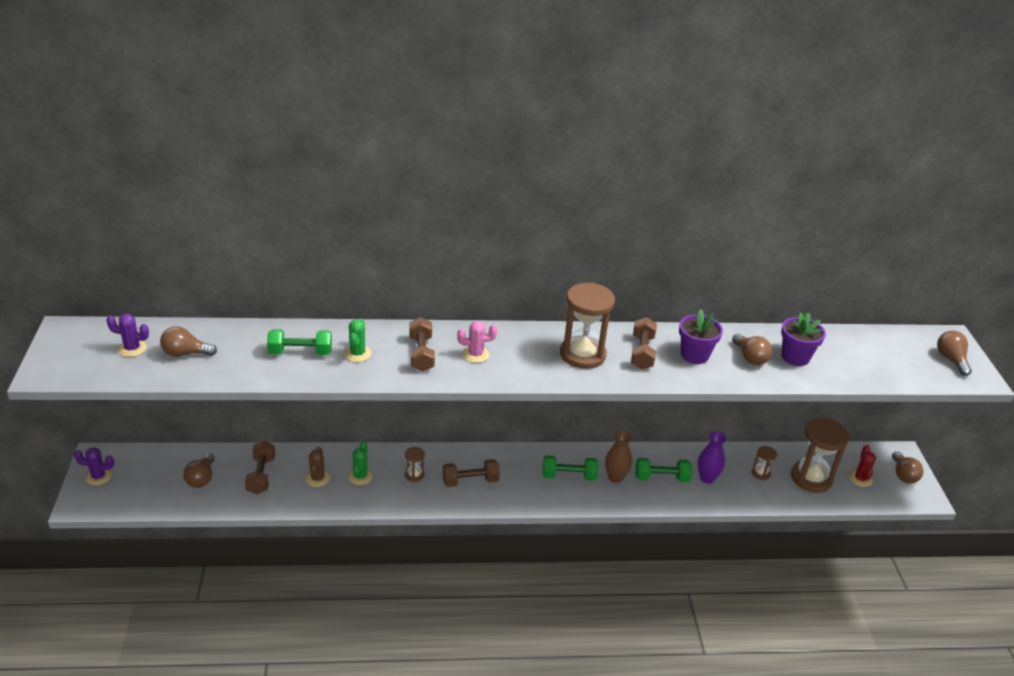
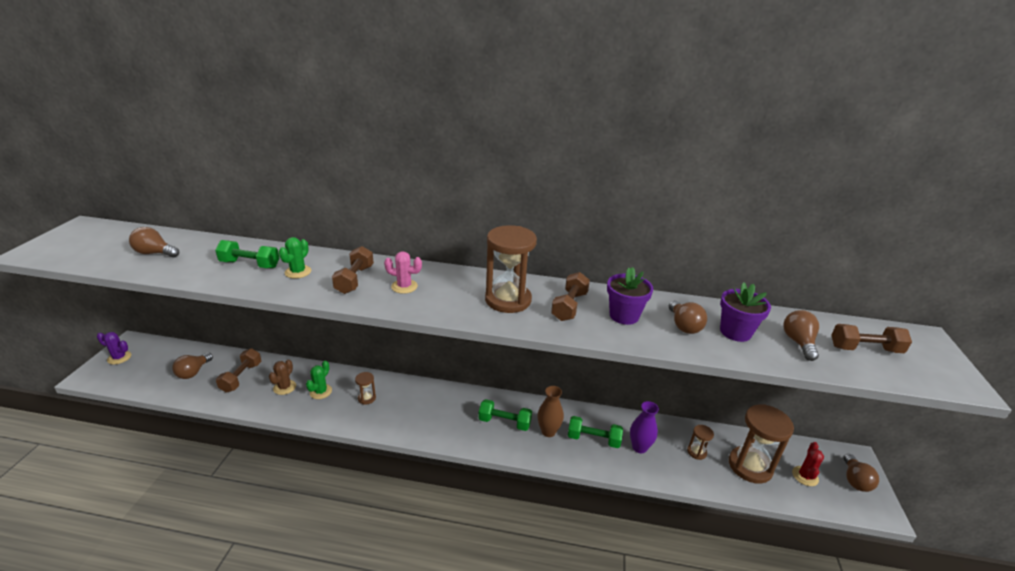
camera: 15 degrees right, 5 degrees down
purple cactus [106,314,149,357] -> none
brown dumbbell [443,459,500,487] -> brown dumbbell moved to [831,324,912,353]
brown light bulb [937,331,972,376] -> brown light bulb moved to [783,310,819,361]

